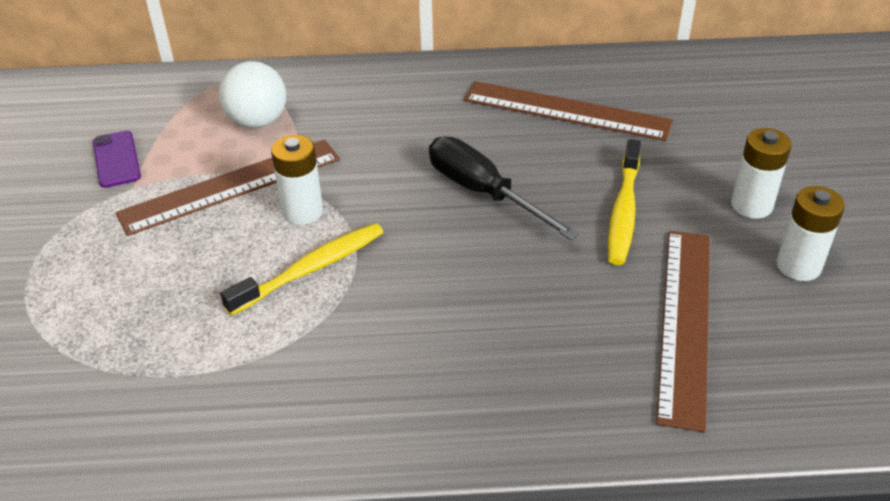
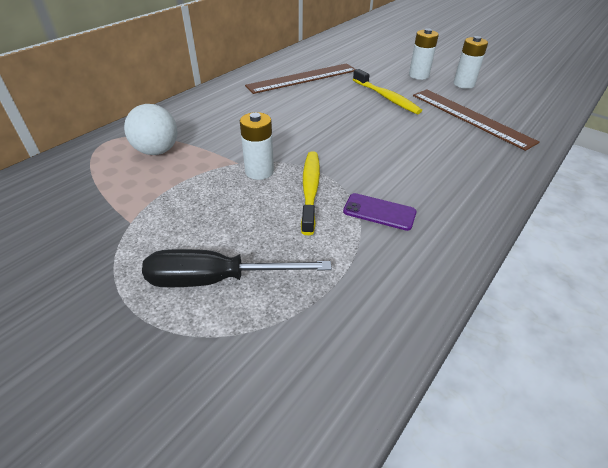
camera: 50 degrees left, 0 degrees up
purple phone [93,130,141,188] -> purple phone moved to [343,193,417,231]
brown ruler [115,139,340,236] -> none
black screwdriver [429,136,579,240] -> black screwdriver moved to [142,249,332,287]

